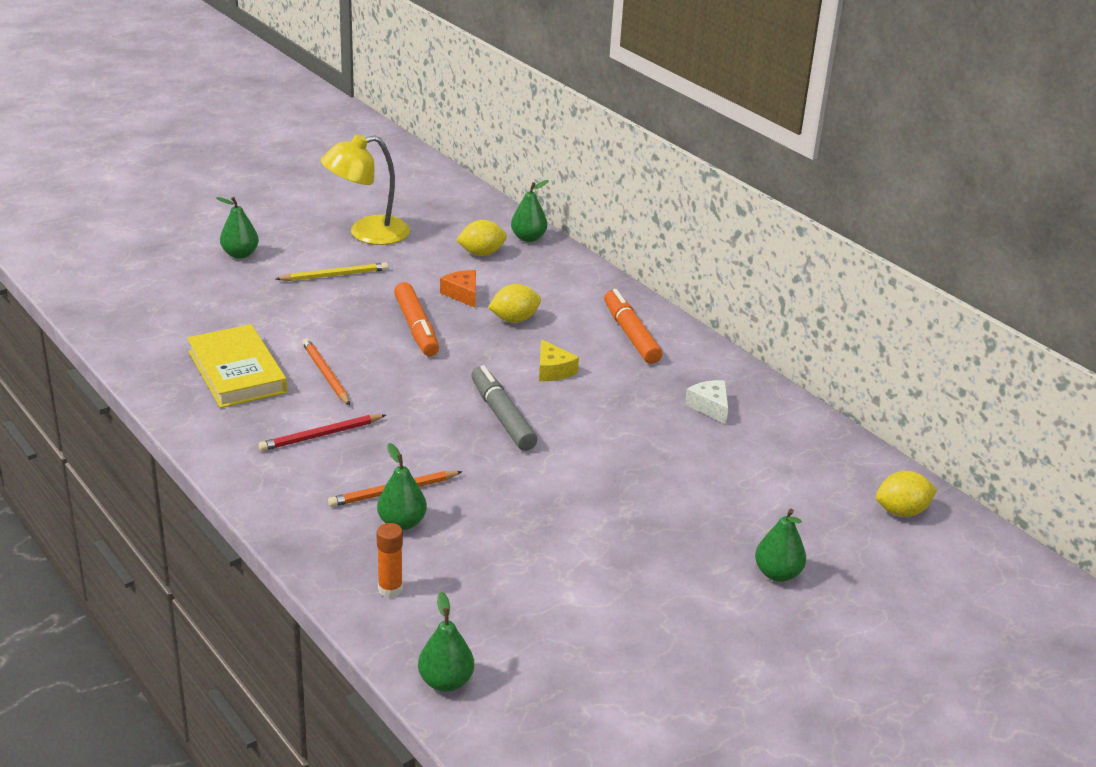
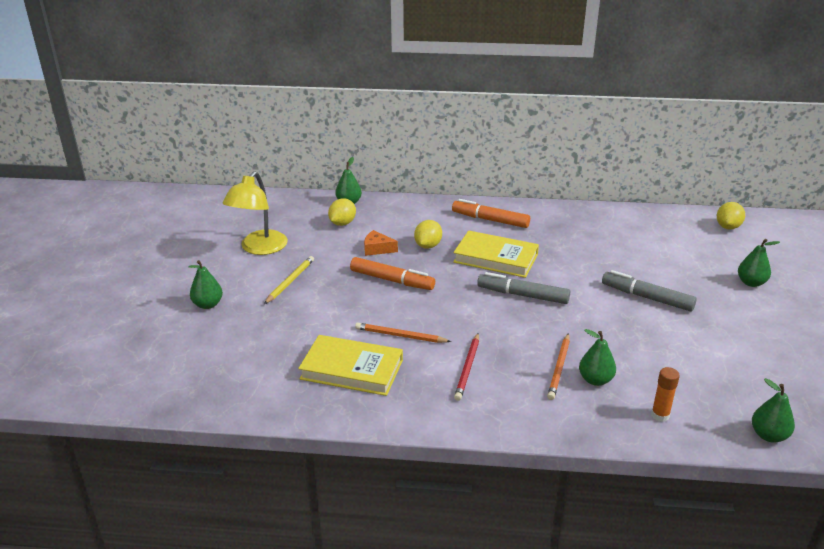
camera: 45 degrees left, 0 degrees up
yellow cheese [539,339,579,381] -> yellow book [453,230,539,278]
white cheese [685,380,728,424] -> none
none -> grey marker [602,270,697,312]

